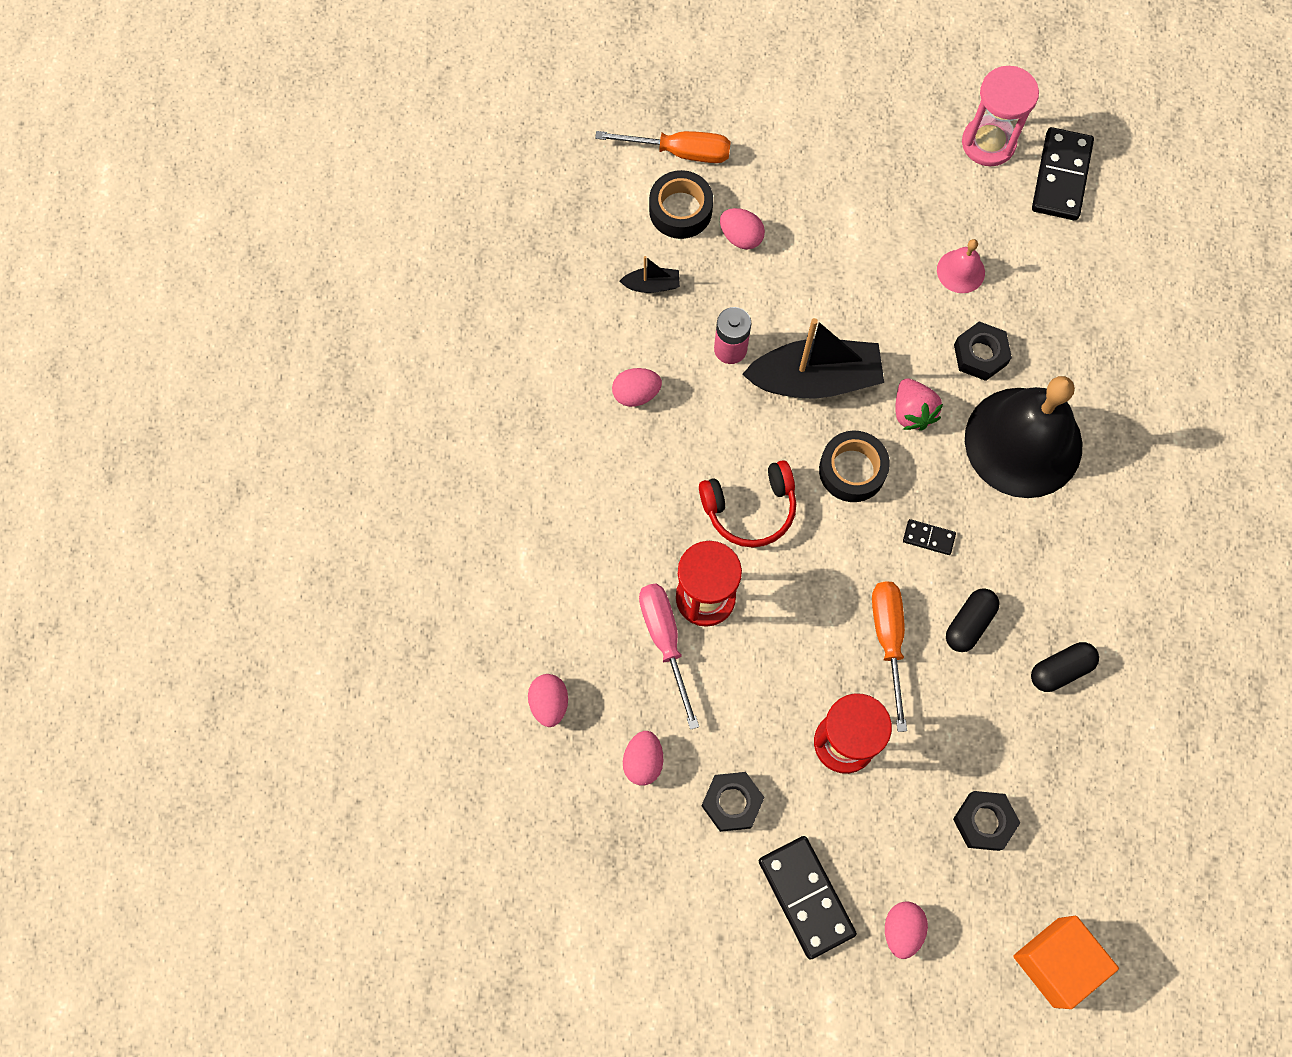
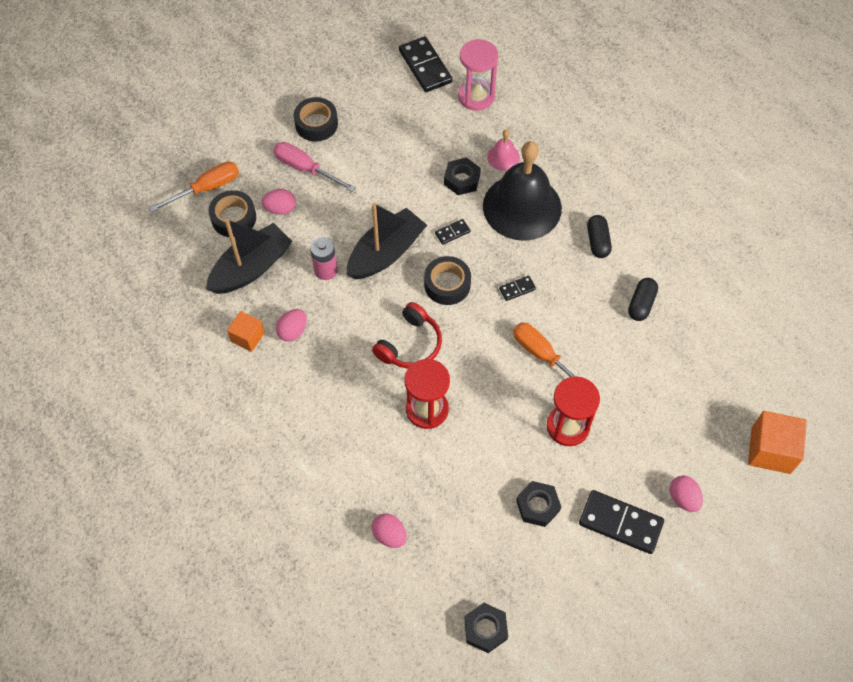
camera: 40 degrees left, 10 degrees down
black boat [620,256,680,293] -> black boat [206,219,292,294], size x2.26
pink egg [623,731,663,785] -> none
pink screwdriver [639,583,699,730] -> pink screwdriver moved to [273,142,356,192]
pink strawberry [895,378,943,431] -> black domino [435,219,470,245]
pink bell [937,239,985,293] -> pink bell moved to [487,130,520,171]
black capsule [946,588,999,652] -> black capsule moved to [587,215,612,258]
black nut [953,791,1020,851] -> black nut moved to [464,603,508,653]
pink hourglass [962,66,1039,166] -> pink hourglass moved to [458,39,498,111]
none -> orange cube [227,311,265,352]
none -> black tape [294,97,338,142]

